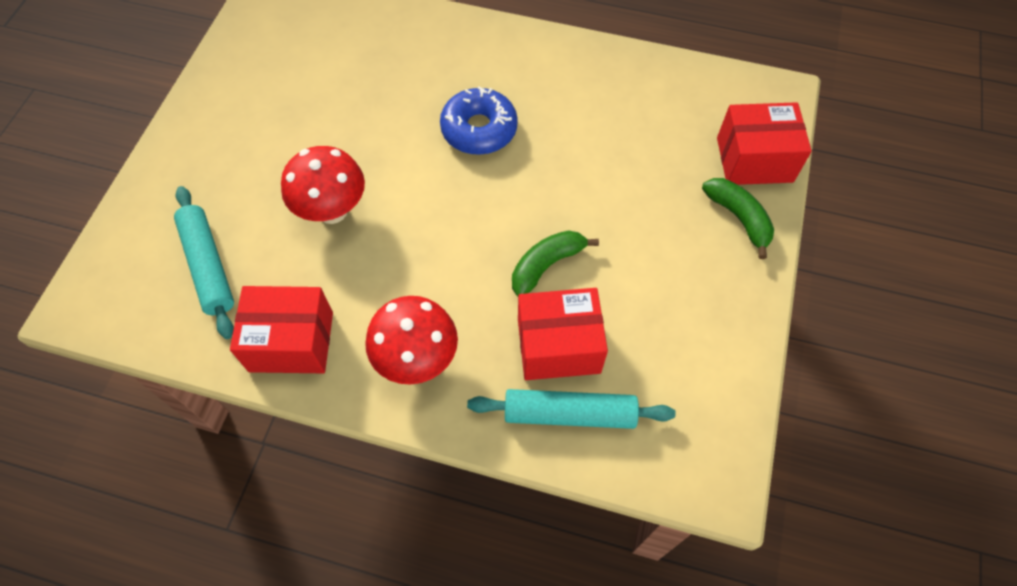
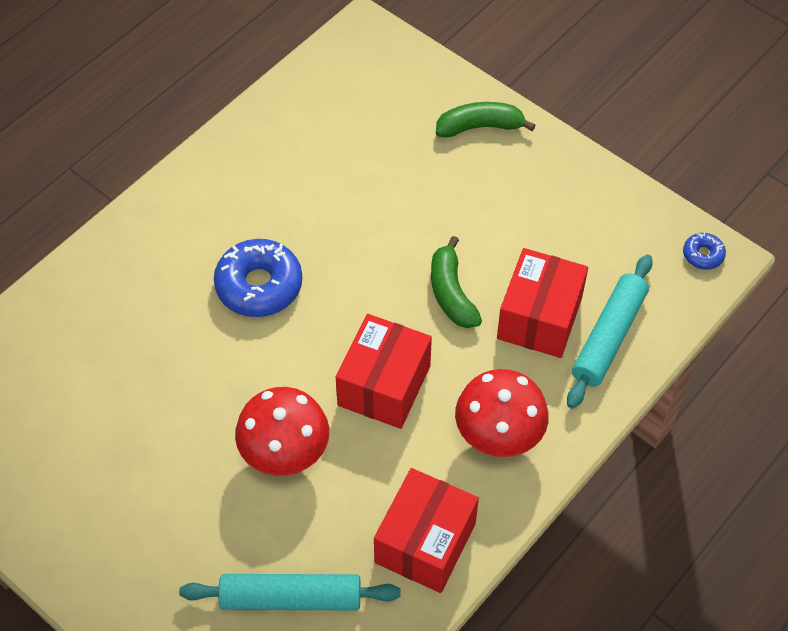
camera: 65 degrees left, 5 degrees down
red box [717,102,812,185] -> red box moved to [336,314,432,429]
none -> blue donut [683,232,726,270]

